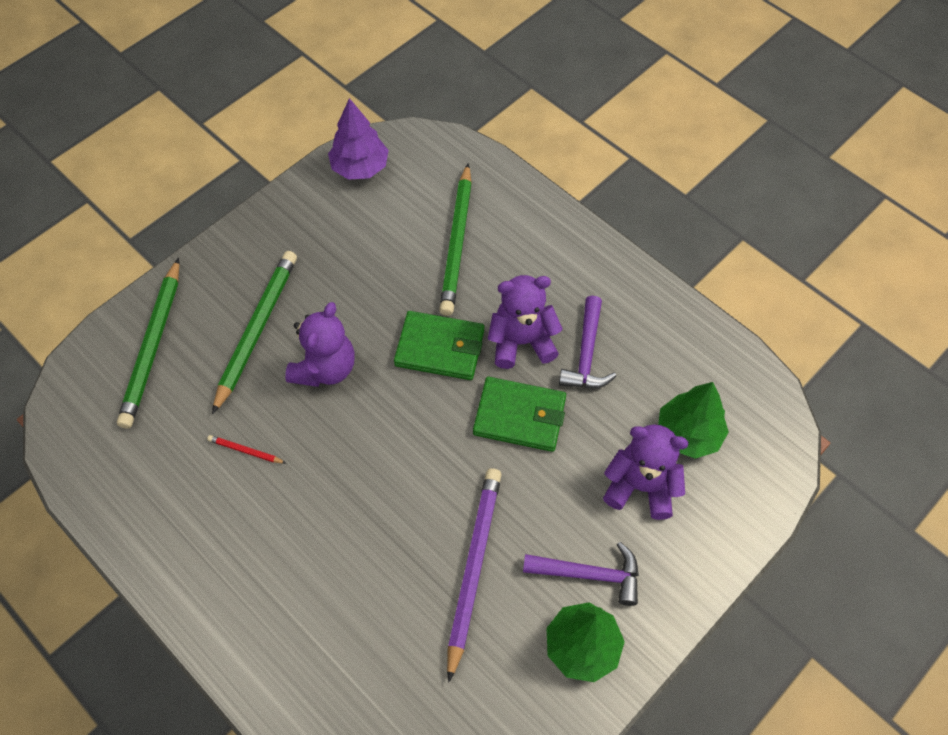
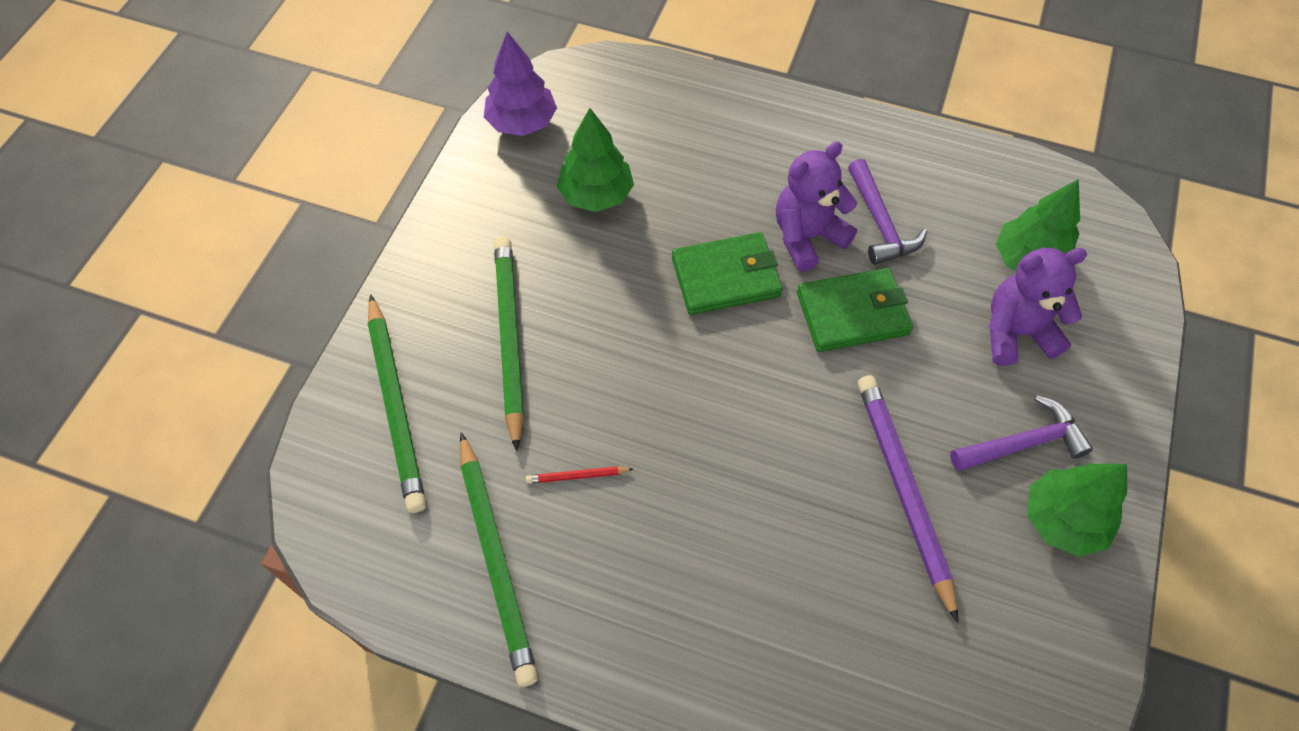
camera: 25 degrees left, 0 degrees up
purple teddy bear [285,302,355,387] -> none
green pencil [439,164,472,316] -> green pencil moved to [460,432,538,687]
none -> green tree [557,108,634,212]

